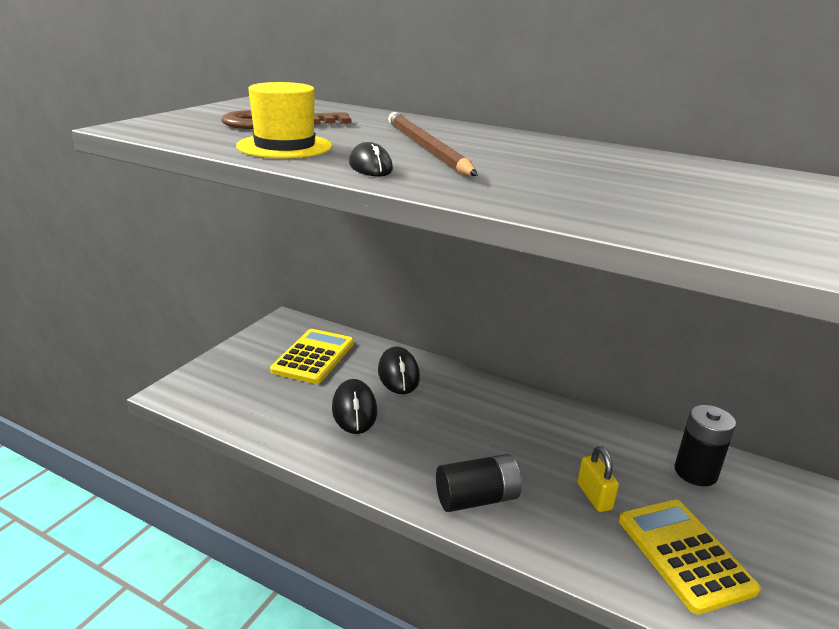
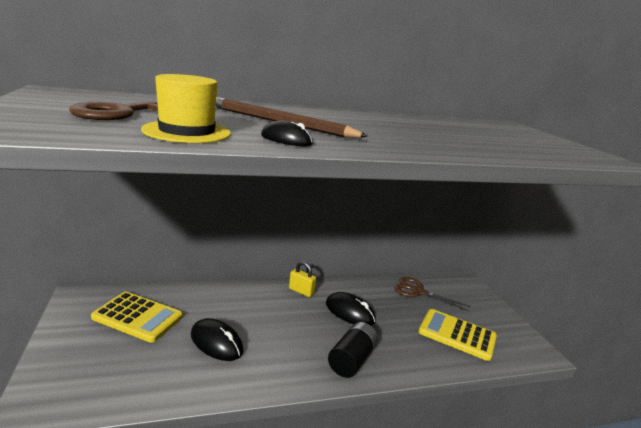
camera: 45 degrees left, 5 degrees down
yellow calculator [270,329,354,384] -> yellow calculator turned 135 degrees clockwise [91,292,183,343]
black mouse [378,346,420,394] -> black mouse moved to [326,292,376,326]
yellow padlock [577,446,619,512] -> yellow padlock moved to [289,261,316,297]
black battery [674,405,736,486] -> brown scissors [394,277,470,311]

